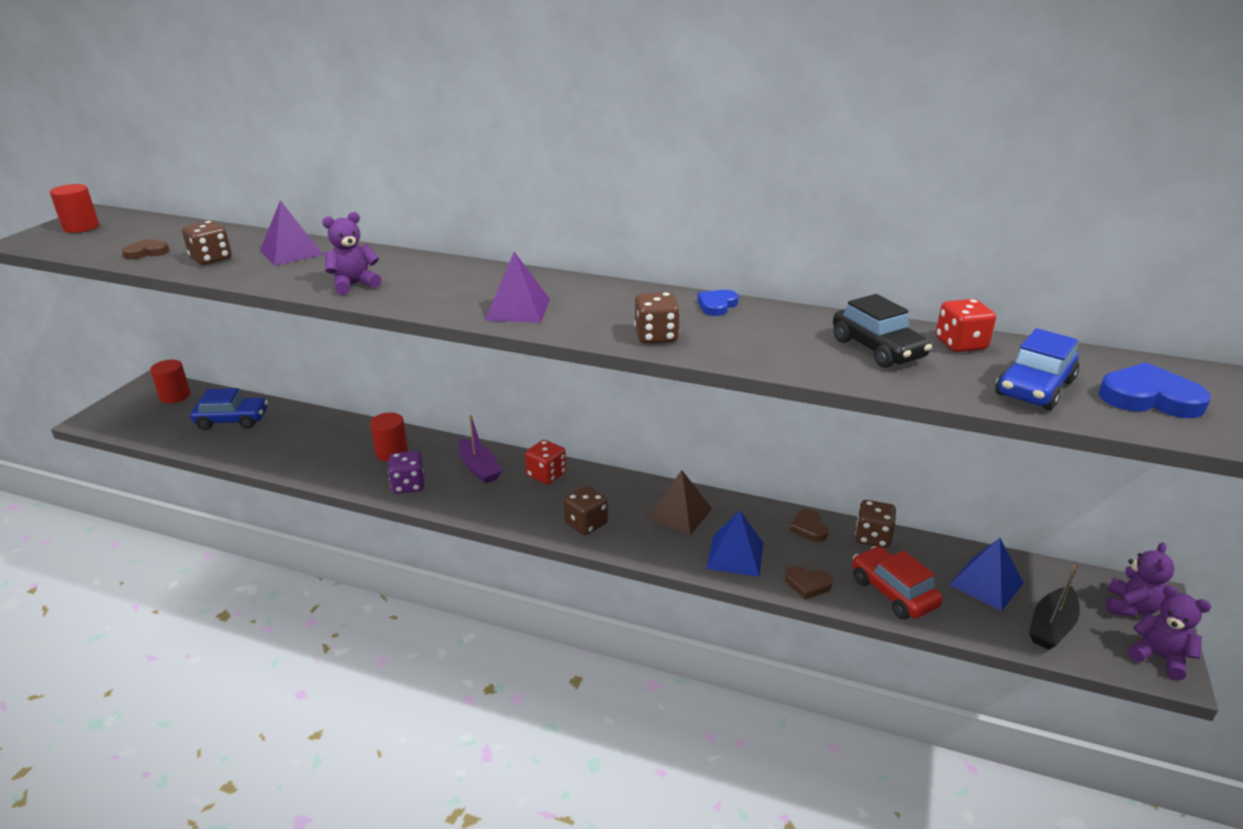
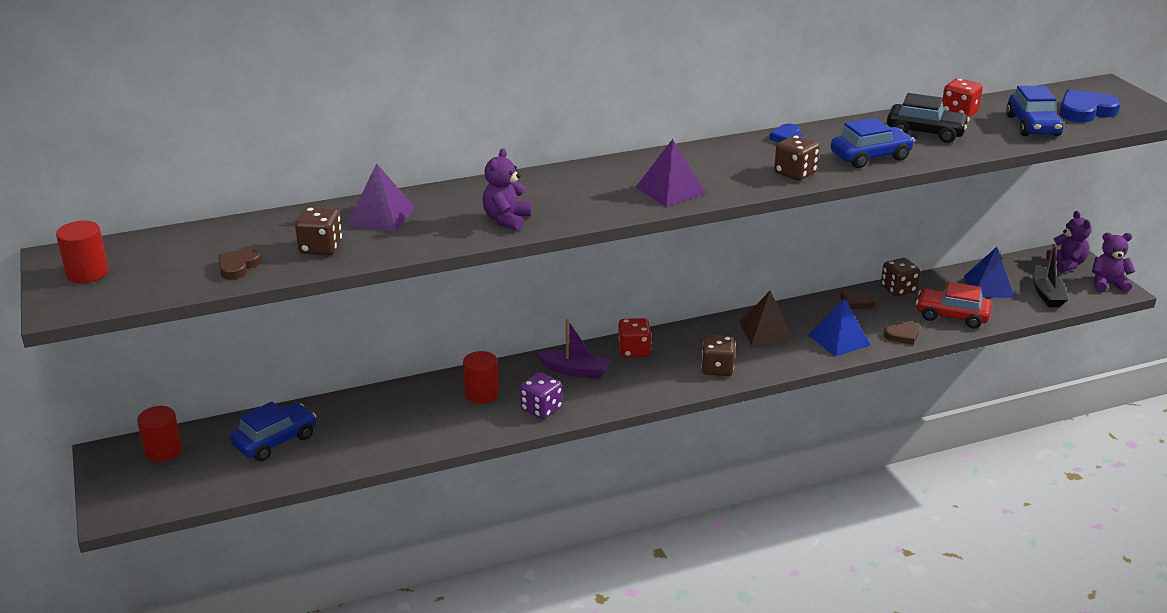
camera: 40 degrees left, 0 degrees up
none -> blue car [831,118,915,168]

